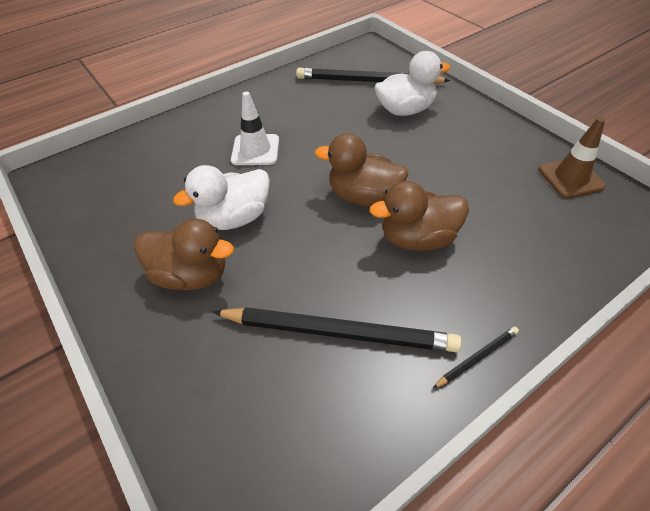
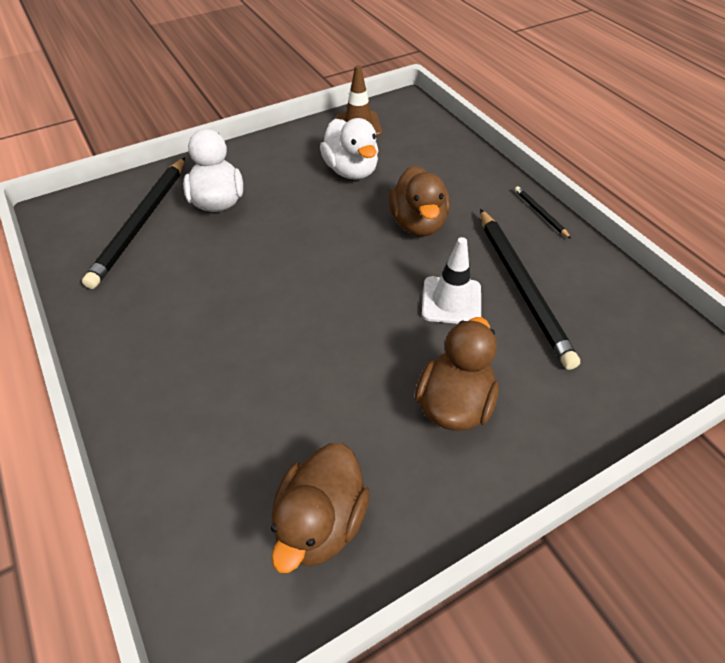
camera: 85 degrees left, 0 degrees up
white duck [173,165,270,230] -> white duck moved to [320,118,378,180]
black pencil [213,307,462,352] -> black pencil turned 150 degrees clockwise [480,209,580,370]
white traffic cone [231,91,279,165] -> white traffic cone moved to [422,237,481,324]
brown duck [315,133,409,206] -> brown duck moved to [271,443,370,573]

